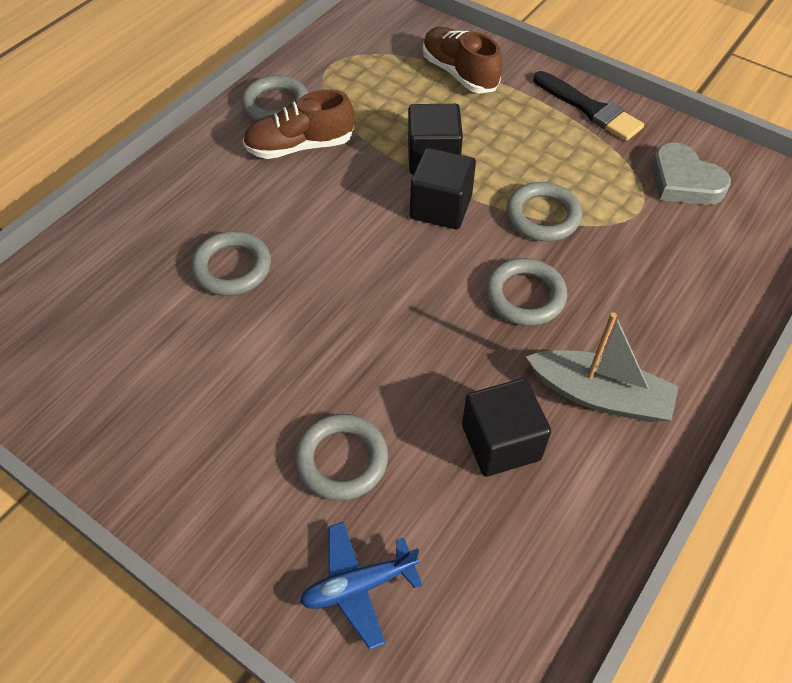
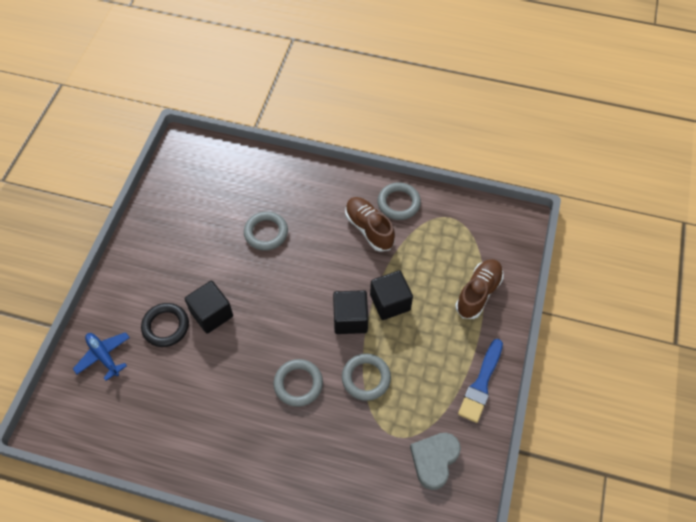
camera: 70 degrees right, 5 degrees up
grey ring [295,414,388,501] -> black ring [141,303,189,347]
black cube [462,378,551,477] -> black cube moved to [185,281,233,334]
grey boat [526,312,679,422] -> none
black brush [533,71,644,141] -> blue brush [458,339,503,423]

